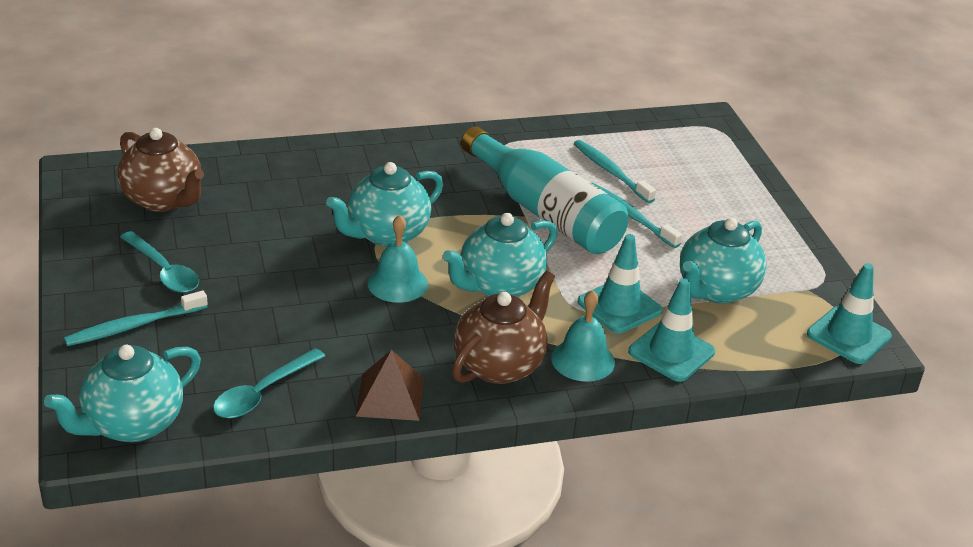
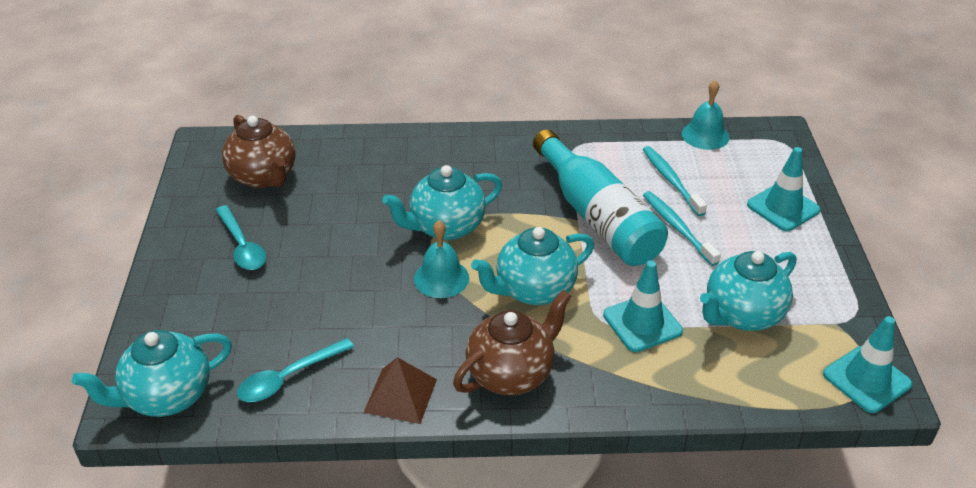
camera: 15 degrees right, 5 degrees up
turquoise toothbrush [64,291,208,346] -> none
turquoise bell [551,290,615,382] -> turquoise bell moved to [682,80,730,150]
turquoise traffic cone [628,278,715,382] -> turquoise traffic cone moved to [747,147,820,231]

